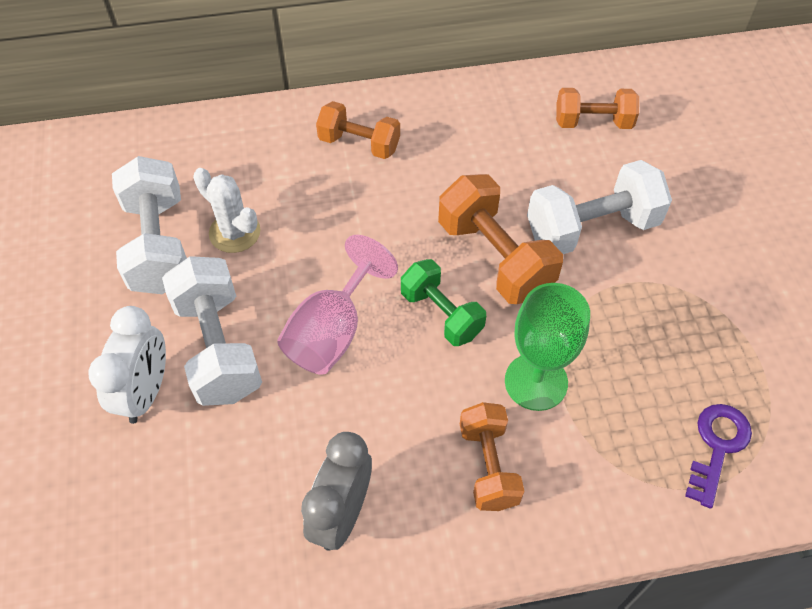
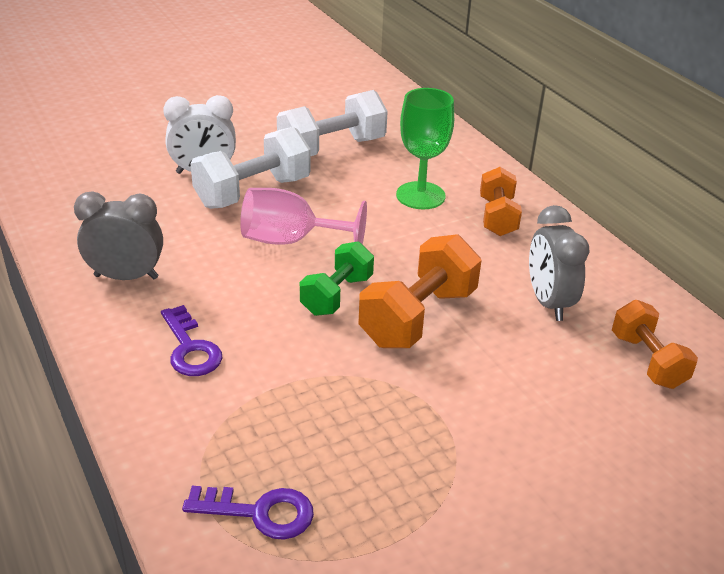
camera: 70 degrees right, 20 degrees down
white cactus [193,168,261,253] -> none
orange dumbbell [460,402,525,511] -> purple key [161,305,222,376]
green goblet [505,283,590,411] -> green goblet moved to [396,88,454,209]
white dumbbell [527,160,672,254] -> none
none -> grey clock [529,205,589,321]

